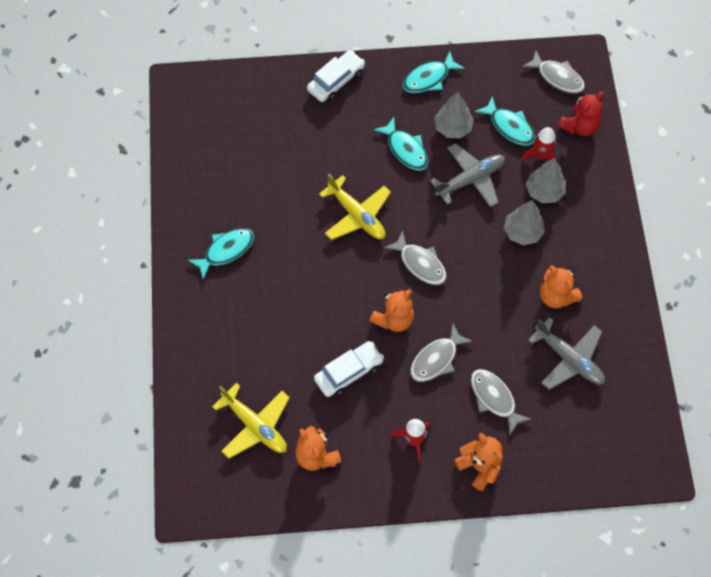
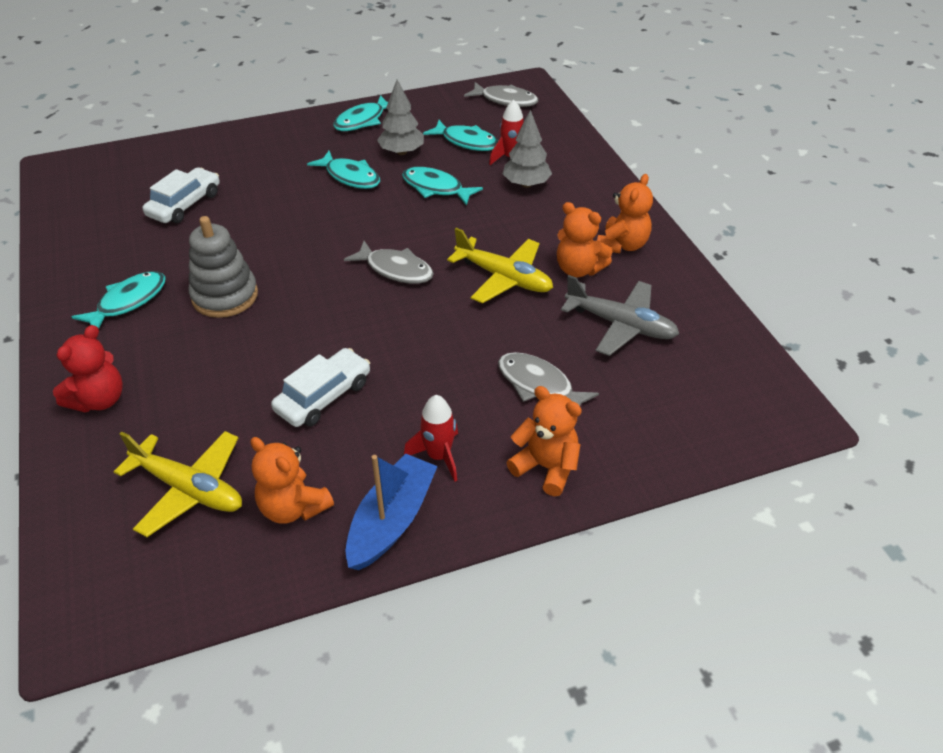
camera: 15 degrees left, 20 degrees down
white car [307,50,365,102] -> white car moved to [142,168,220,223]
yellow plane [319,174,391,240] -> yellow plane moved to [447,228,553,304]
orange teddy bear [370,289,414,332] -> orange teddy bear moved to [597,174,653,253]
grey fish [410,324,473,382] -> none
grey plane [430,143,505,207] -> turquoise fish [402,167,483,206]
grey tree [504,201,545,246] -> none
red teddy bear [558,92,604,136] -> red teddy bear moved to [53,325,123,412]
none -> grey stacking toy [189,216,258,318]
none -> blue boat [345,453,438,570]

